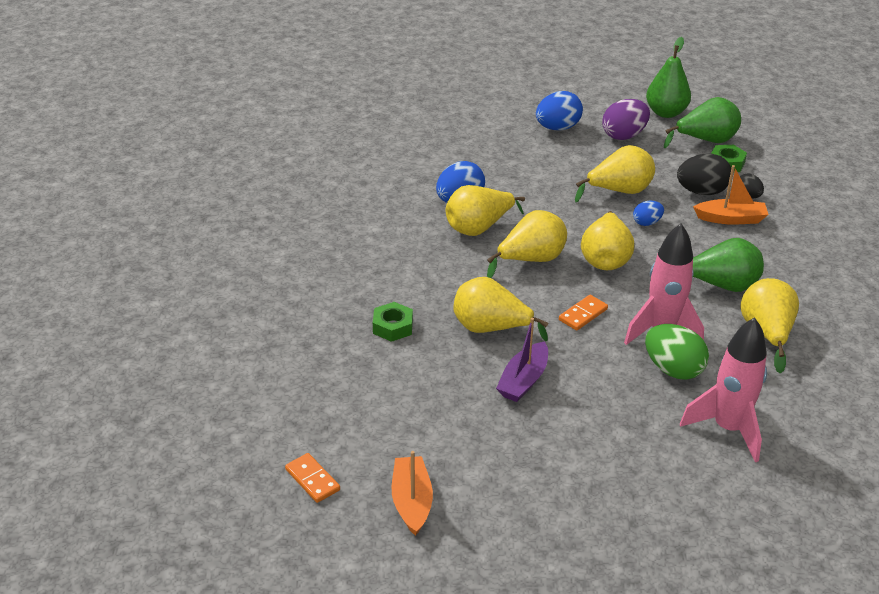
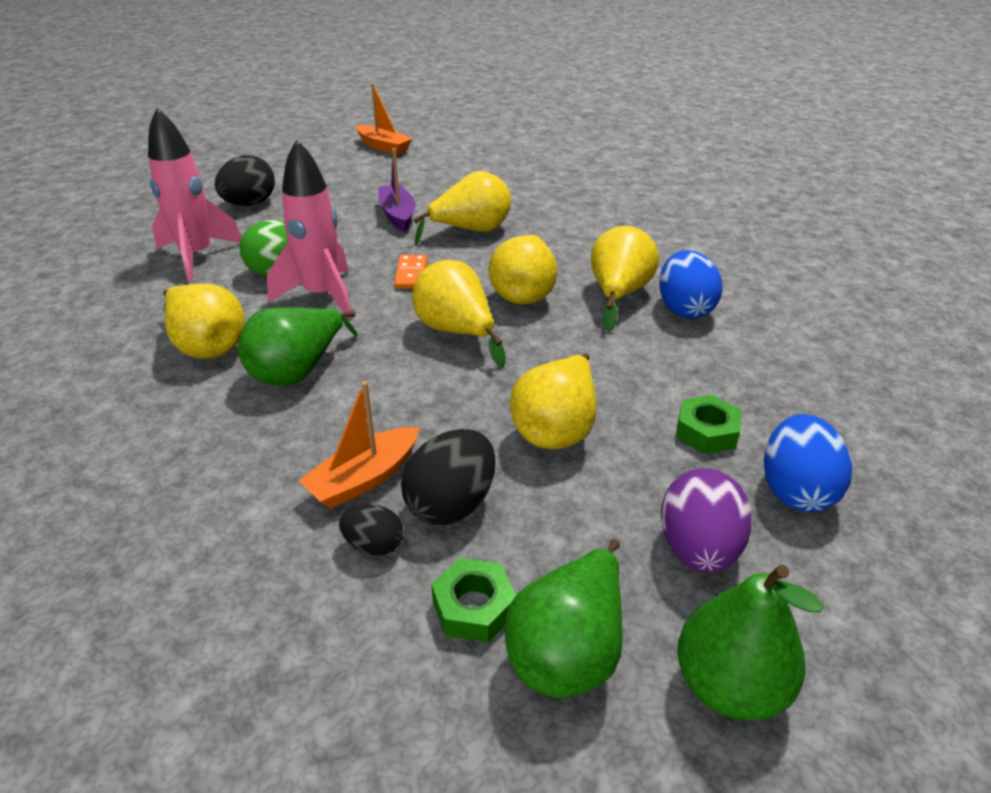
camera: 135 degrees right, 0 degrees up
orange domino [285,453,340,503] -> none
green nut [373,302,413,342] -> green nut moved to [676,395,742,454]
blue egg [633,201,664,226] -> none
none -> black egg [215,155,275,206]

